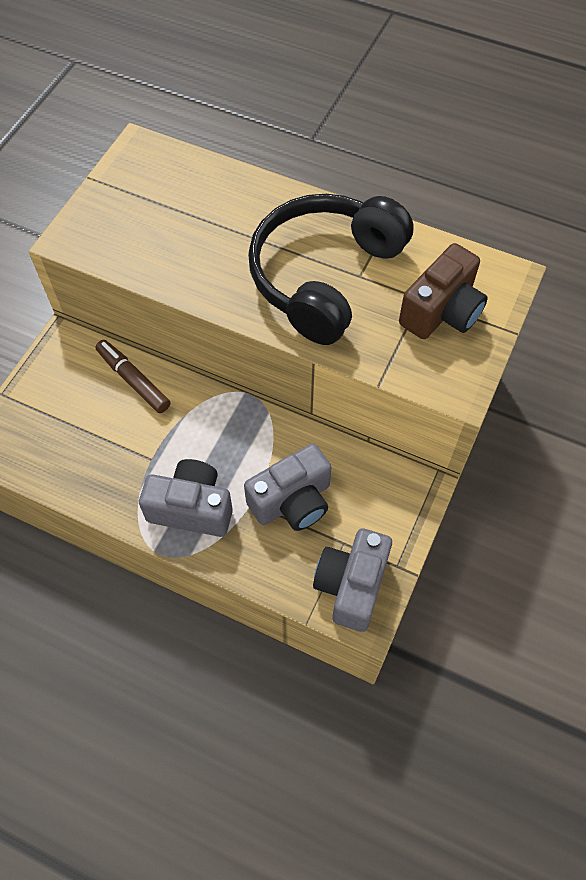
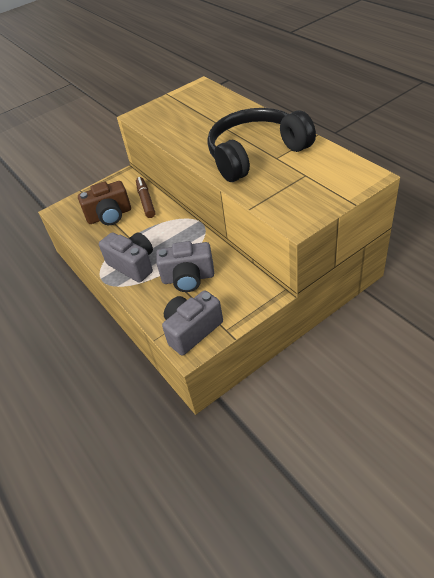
camera: 35 degrees right, 15 degrees down
brown camera [399,243,488,339] -> brown camera moved to [78,181,131,225]

